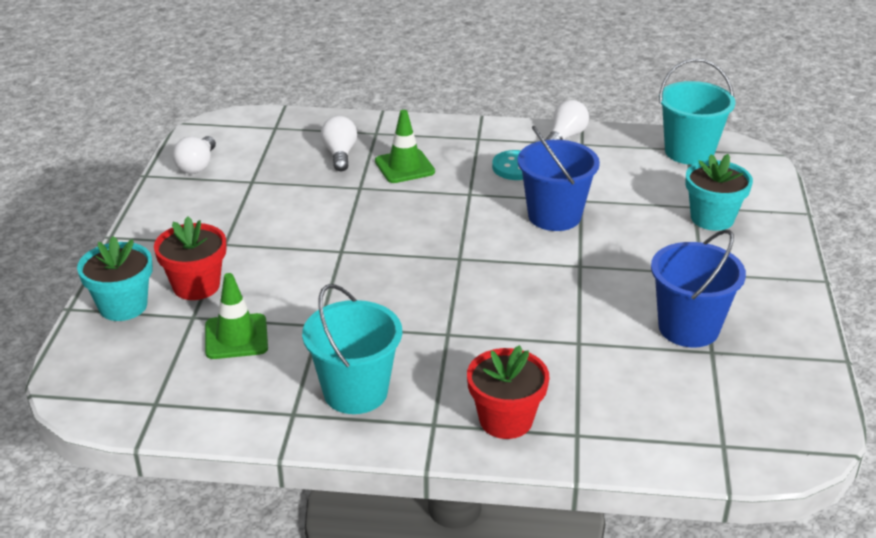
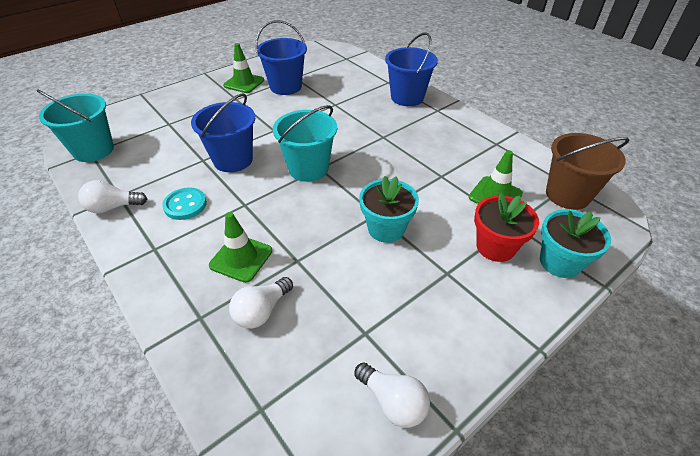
camera: 135 degrees left, 10 degrees up
white light bulb [172,136,216,174] -> white light bulb turned 75 degrees clockwise [354,363,430,428]
turquoise bucket [302,284,402,414] -> turquoise bucket moved to [273,105,337,182]
red flower pot [467,345,549,439] -> blue bucket [385,32,438,106]
turquoise flower pot [685,154,753,231] -> turquoise flower pot moved to [359,176,419,243]
none -> green traffic cone [223,43,264,93]
none -> brown bucket [546,133,629,210]

